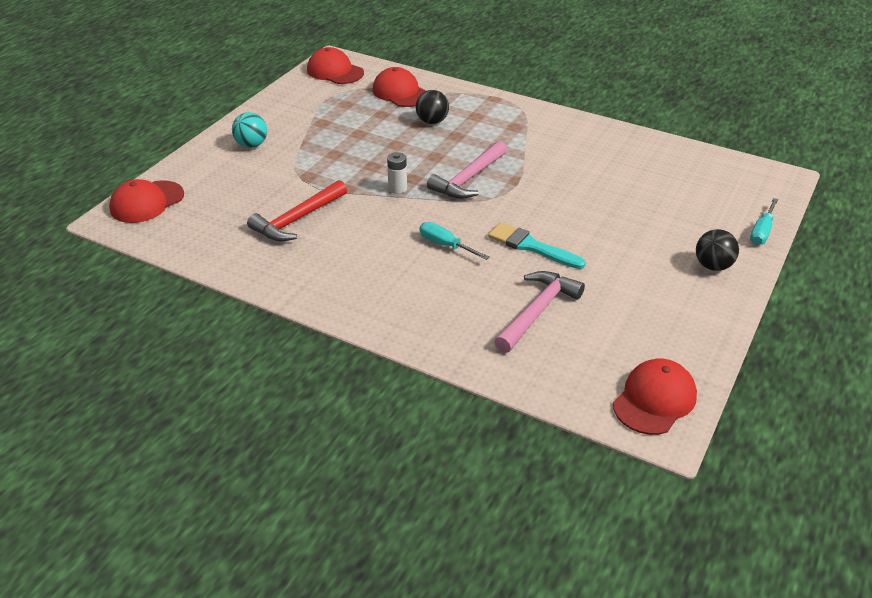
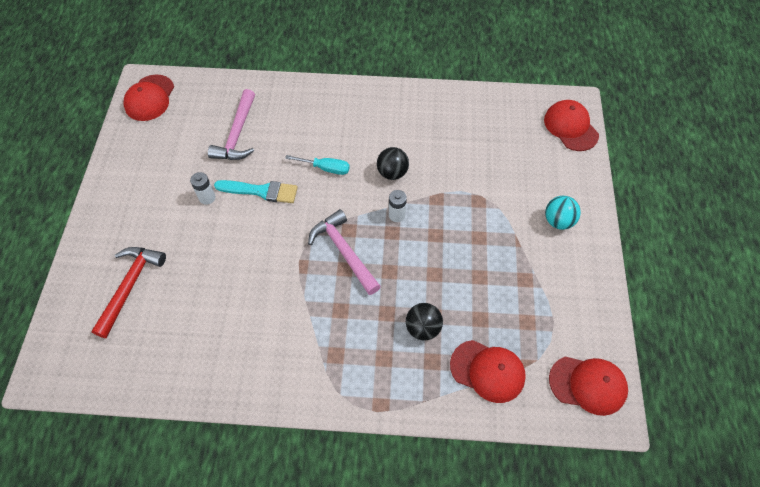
camera: 155 degrees right, 20 degrees up
red cap [109,179,184,223] -> red cap turned 45 degrees counterclockwise [544,100,599,151]
red hammer [247,180,347,241] -> red hammer moved to [91,247,166,338]
pink hammer [427,141,507,199] -> pink hammer turned 45 degrees counterclockwise [308,209,381,295]
black ball [696,229,739,271] -> black ball moved to [377,147,409,180]
turquoise screwdriver [750,198,778,245] -> none
none -> white battery [190,172,216,205]

